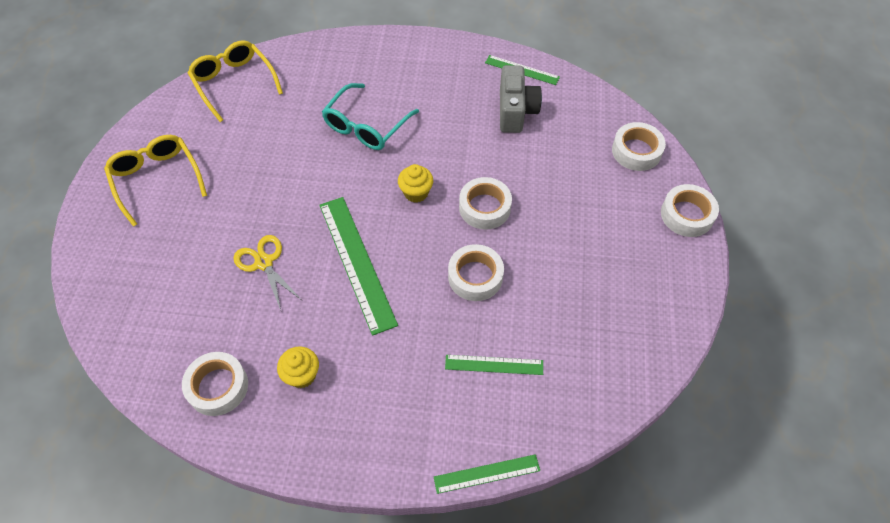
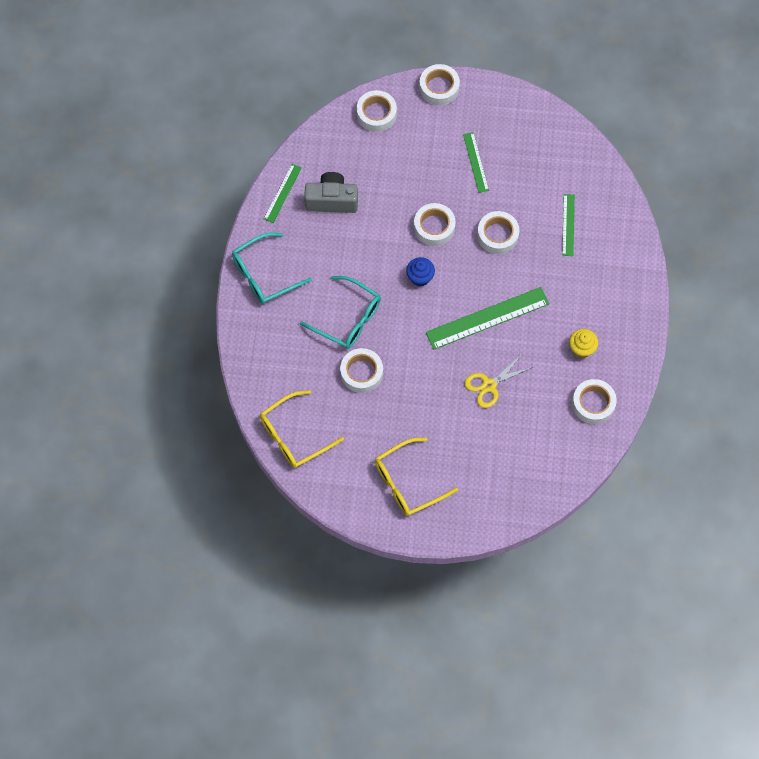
camera: 90 degrees left, 10 degrees up
yellow cupcake [398,164,433,203] -> blue cupcake [406,257,435,286]
green ruler [434,454,540,494] -> green ruler moved to [463,132,489,193]
none -> turquoise glasses [232,233,312,304]
none -> white tape [340,348,383,393]

